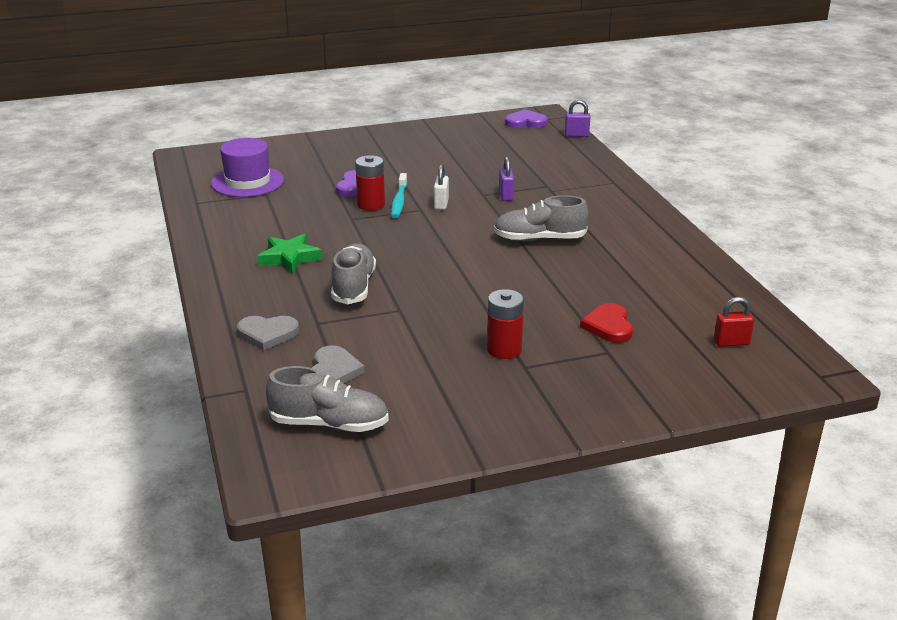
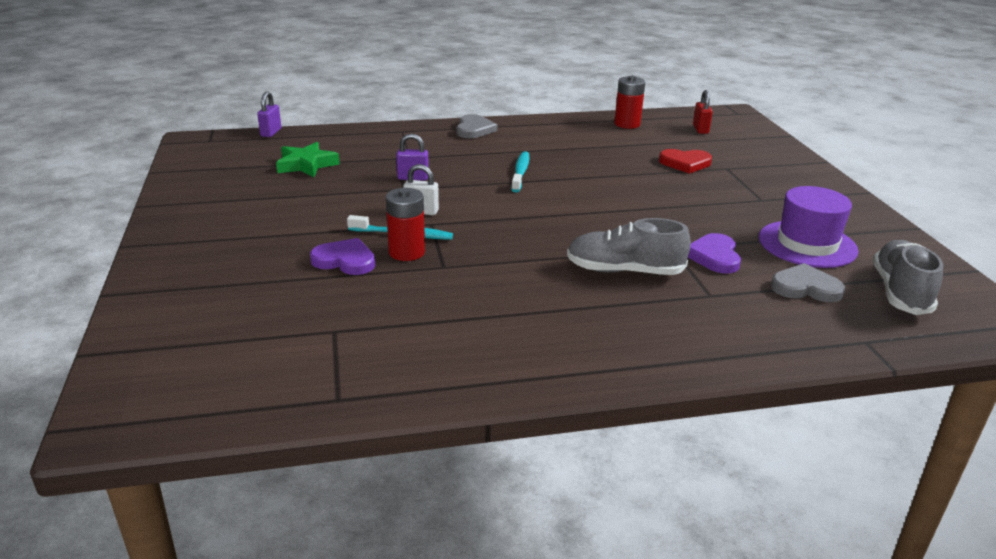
camera: 85 degrees left, 0 degrees up
purple hat [211,138,284,197] -> purple hat moved to [759,186,858,268]
grey heart [237,316,299,350] -> grey heart moved to [457,114,497,138]
green star [258,234,322,274] -> green star moved to [276,142,340,177]
red battery [487,289,524,359] -> red battery moved to [614,76,645,129]
grey shoe [494,195,589,241] -> turquoise toothbrush [511,151,530,192]
purple heart [505,109,548,128] -> purple heart moved to [688,233,741,274]

